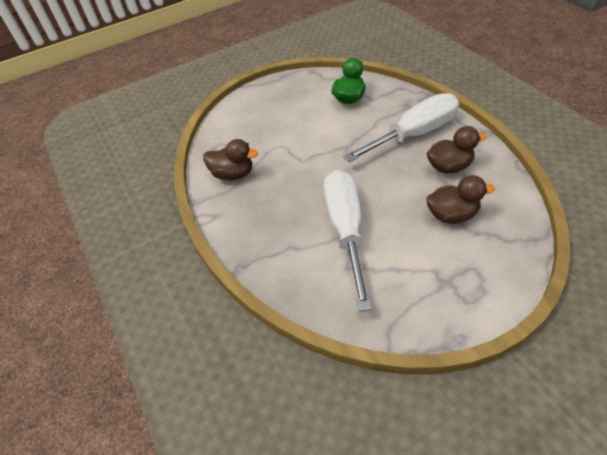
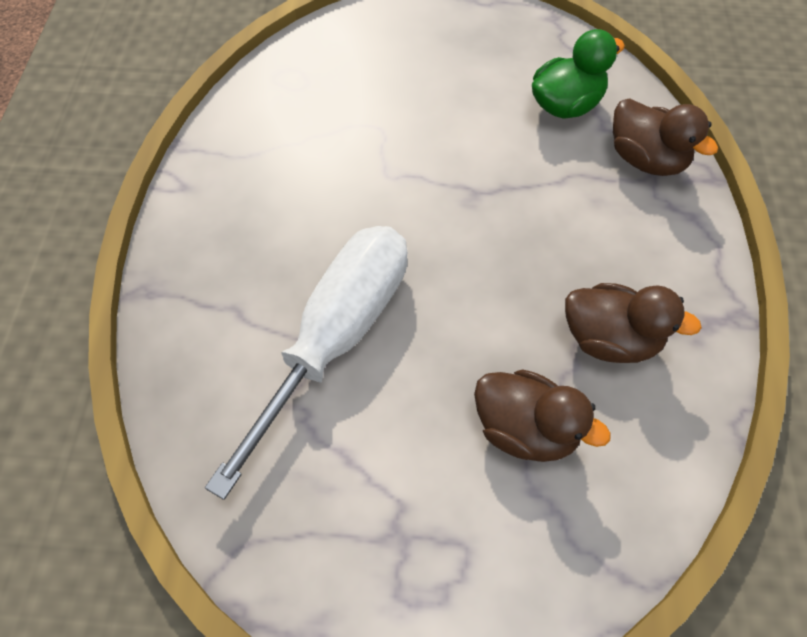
camera: 30 degrees right, 10 degrees up
brown duck [203,139,258,180] -> brown duck moved to [613,98,718,176]
white screwdriver [343,93,459,162] -> none

